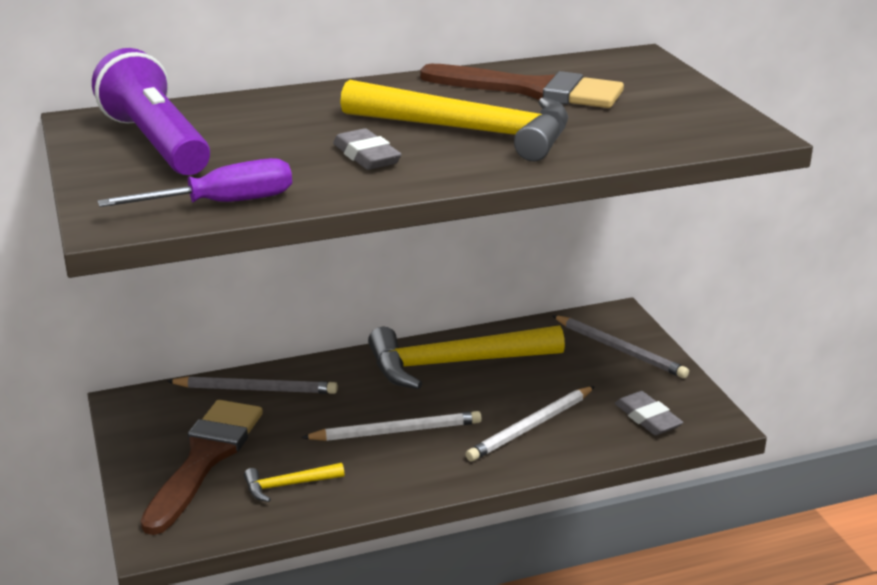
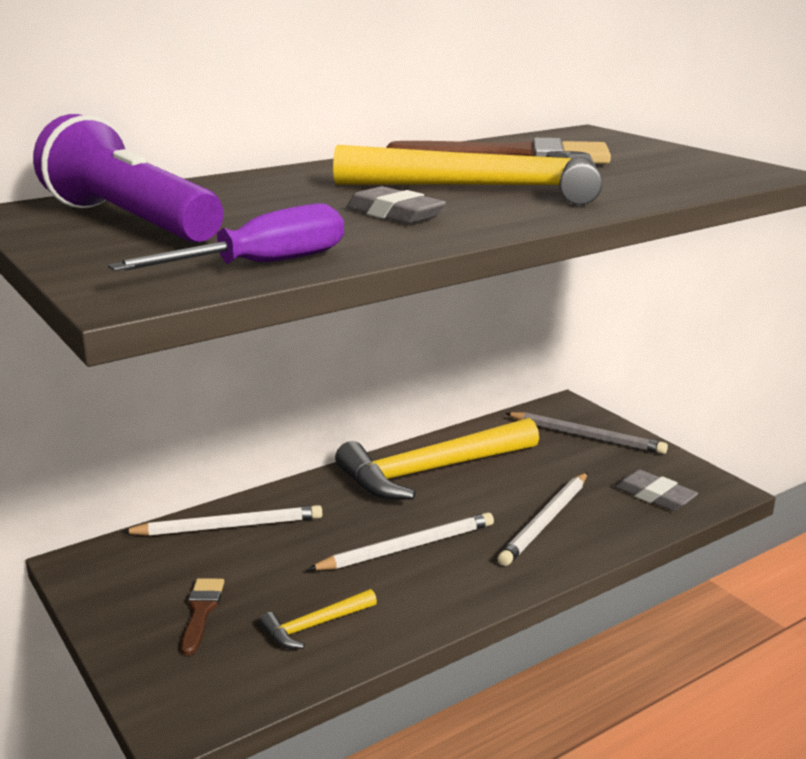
camera: 15 degrees left, 5 degrees down
brown brush [141,400,263,535] -> brown brush [181,578,224,655], size x0.46
grey pencil [167,376,338,394] -> white pencil [121,505,322,536]

